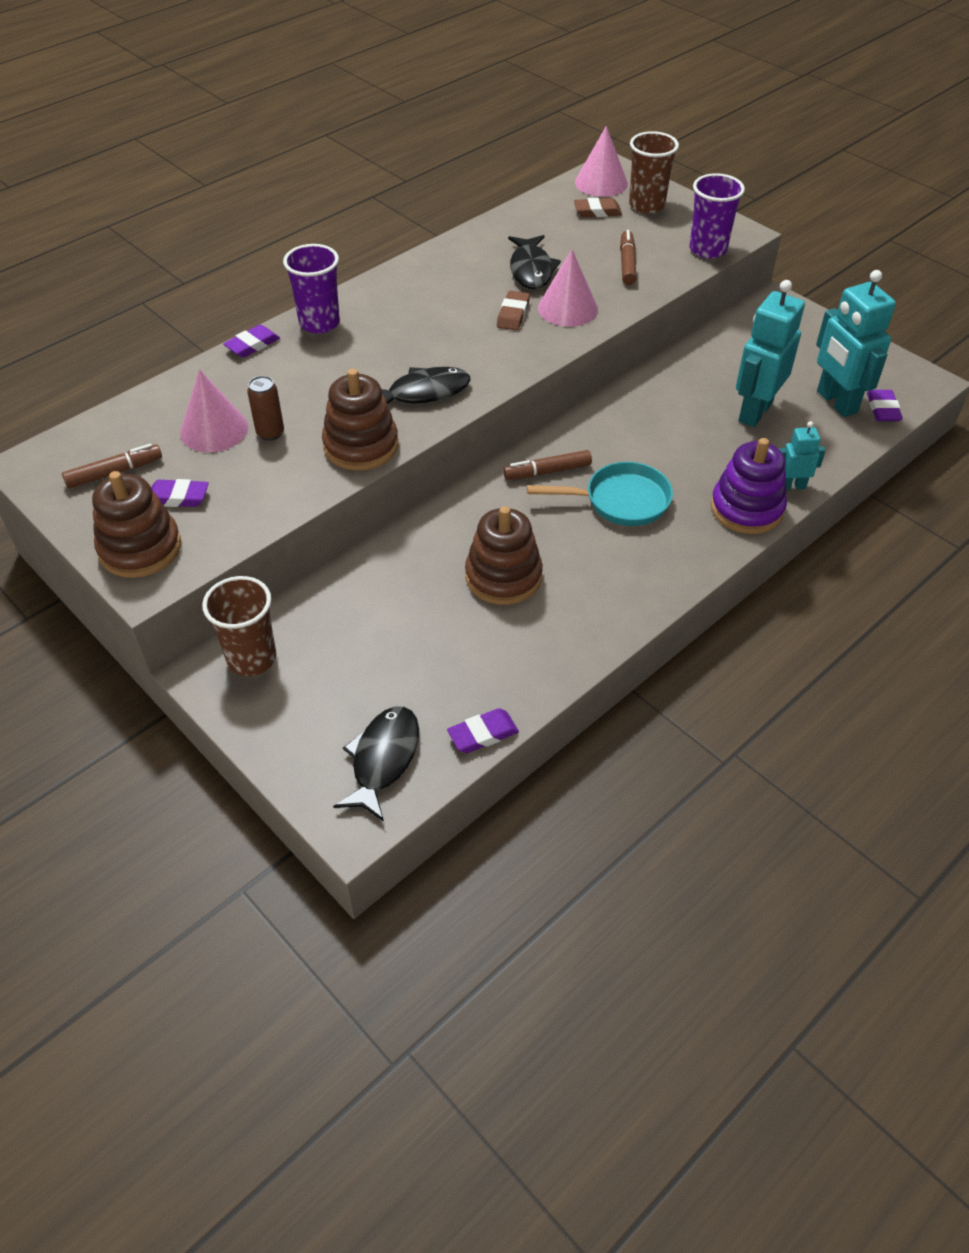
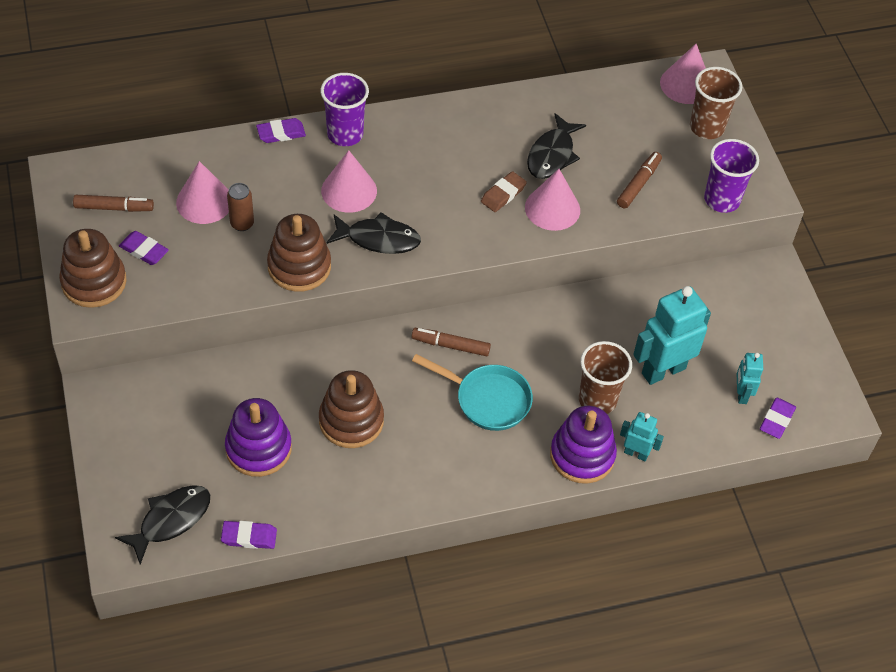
camera: 25 degrees right, 5 degrees up
brown cup [202,576,276,676] -> brown cup moved to [579,341,632,414]
brown eraser [574,197,622,217] -> none
turquoise robot [816,270,896,417] -> turquoise robot [736,353,763,404], size x0.52
none -> purple stacking toy [225,398,292,477]
none -> pink cone [321,150,377,213]

